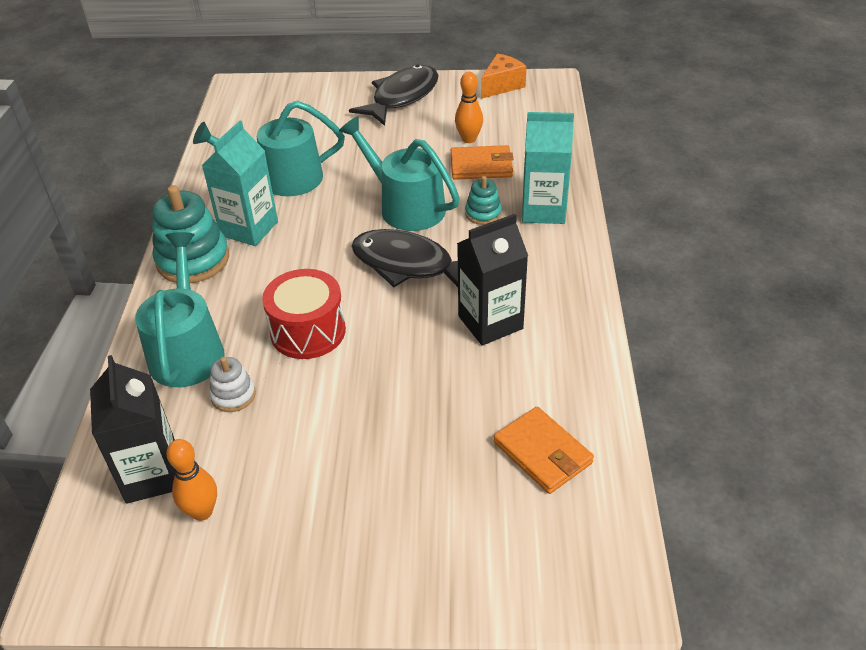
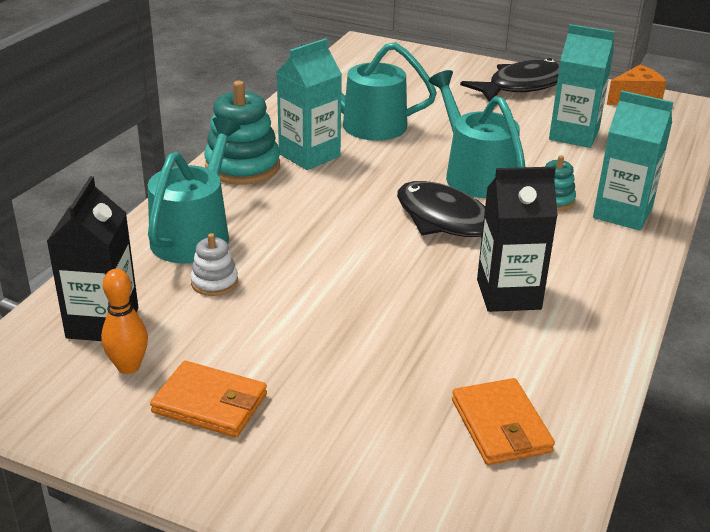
camera: 20 degrees right, 10 degrees down
red drum [262,269,346,359] -> none
orange wallet [451,145,513,180] -> orange wallet moved to [150,361,267,438]
orange bowling pin [455,72,483,143] -> turquoise carton [549,24,615,148]

